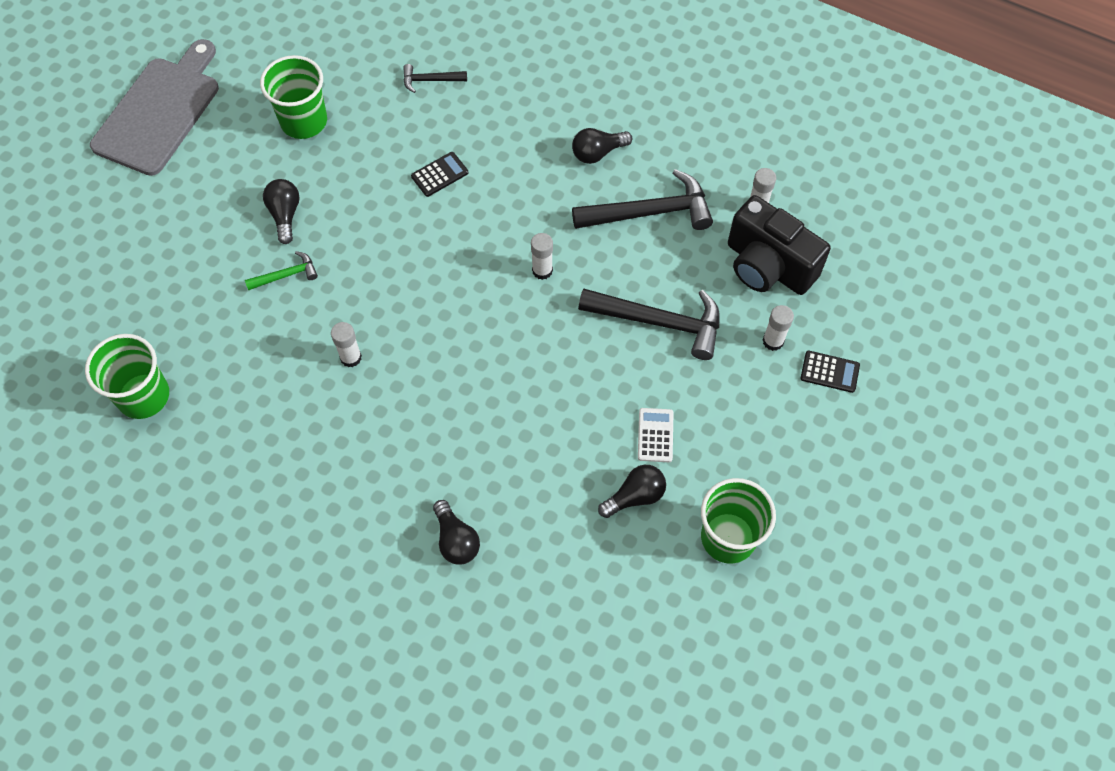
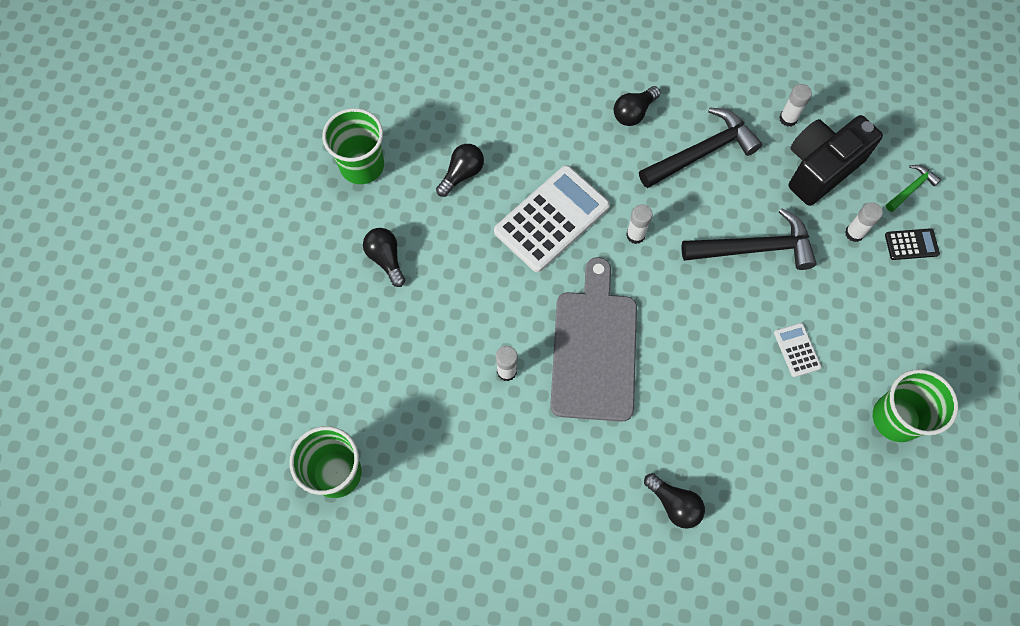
camera: 20 degrees left, 5 degrees up
grey cutting board [90,39,219,176] -> grey cutting board moved to [550,257,637,422]
green hammer [245,251,318,290] -> green hammer moved to [886,165,941,212]
black hammer [403,64,467,93] -> none
black calculator [411,152,468,197] -> none
black light bulb [598,465,666,518] -> black light bulb moved to [436,144,484,197]
black camera [728,195,831,295] -> black camera turned 120 degrees clockwise [788,115,883,206]
none -> white calculator [494,165,610,272]

